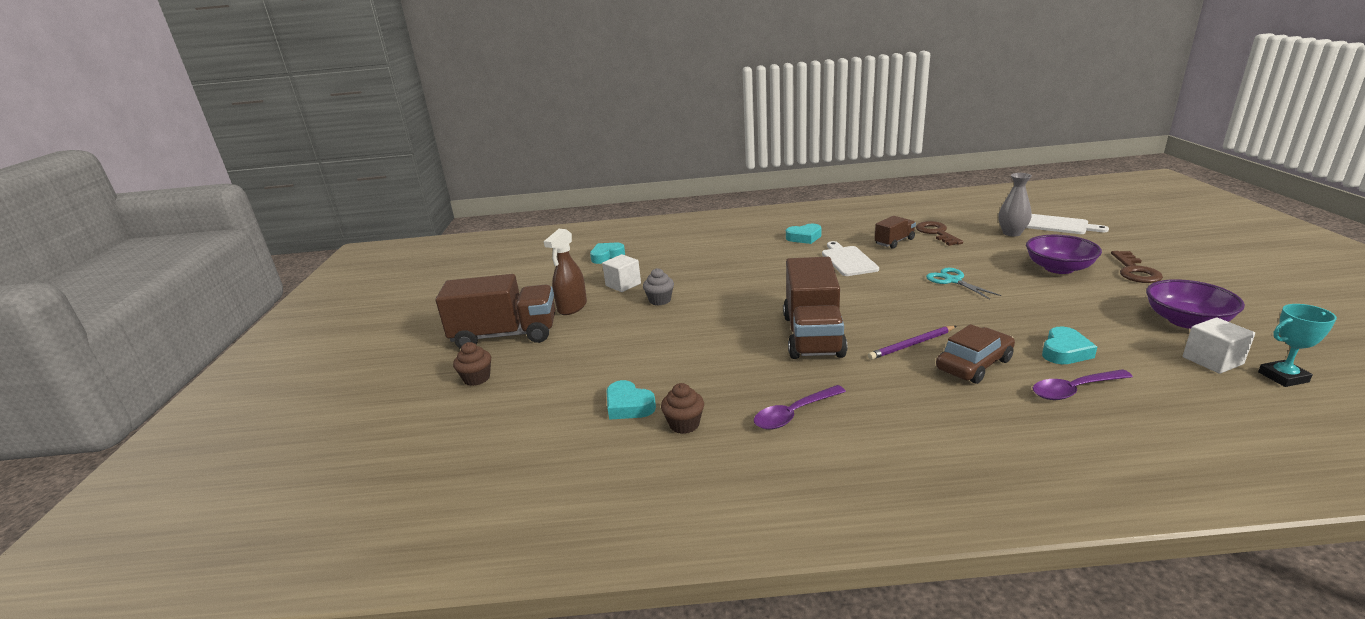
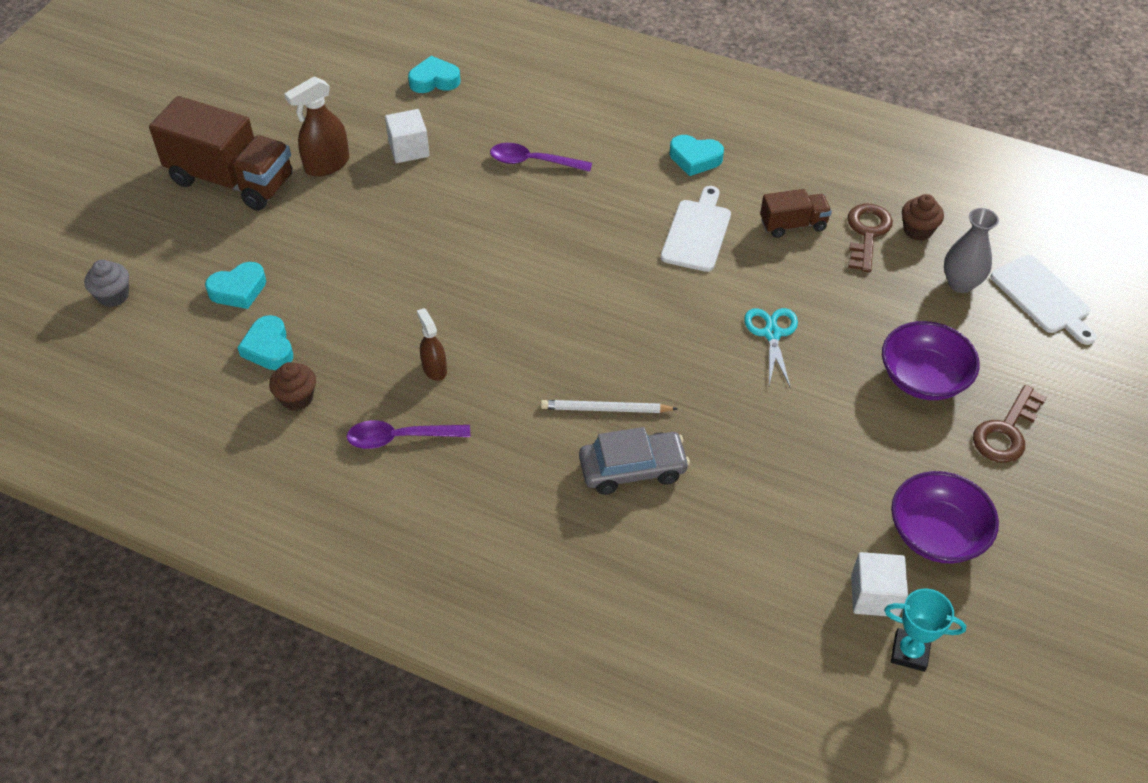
camera: 25 degrees right, 25 degrees up
brown cupcake [453,342,491,386] -> brown cupcake moved to [902,194,944,241]
grey cupcake [643,268,674,306] -> grey cupcake moved to [84,260,129,307]
brown truck [783,257,847,359] -> none
purple pencil [868,326,956,360] -> white pencil [541,400,678,413]
brown car [936,324,1015,384] -> grey car [579,427,690,495]
purple spoon [1033,369,1133,400] -> purple spoon moved to [490,143,592,172]
turquoise heart [1042,327,1097,364] -> turquoise heart moved to [205,262,266,309]
none -> brown spray bottle [417,308,447,381]

